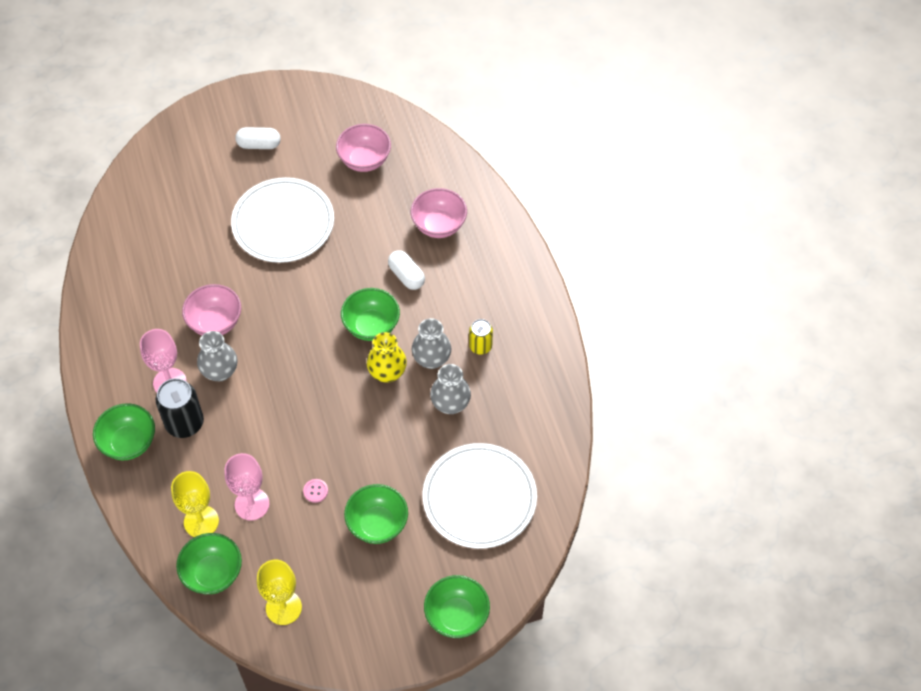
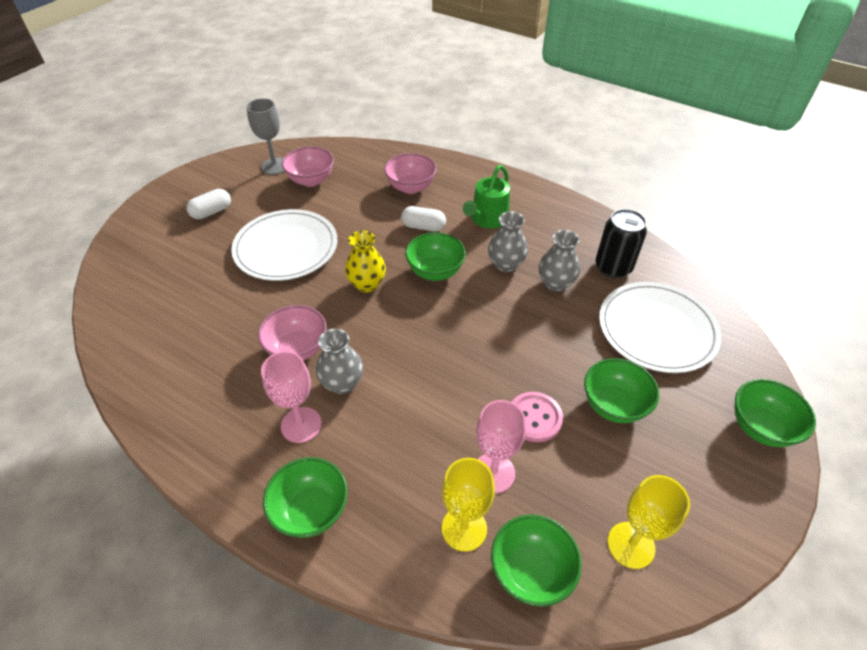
camera: 40 degrees left, 10 degrees down
black can [156,378,204,438] -> black can moved to [596,209,647,278]
pink button [303,479,328,503] -> pink button [512,392,563,442], size x1.90
yellow vase [367,332,407,383] -> yellow vase moved to [345,231,386,293]
yellow can [469,319,493,355] -> none
none -> grey goblet [247,98,284,175]
none -> green watering can [463,165,510,229]

